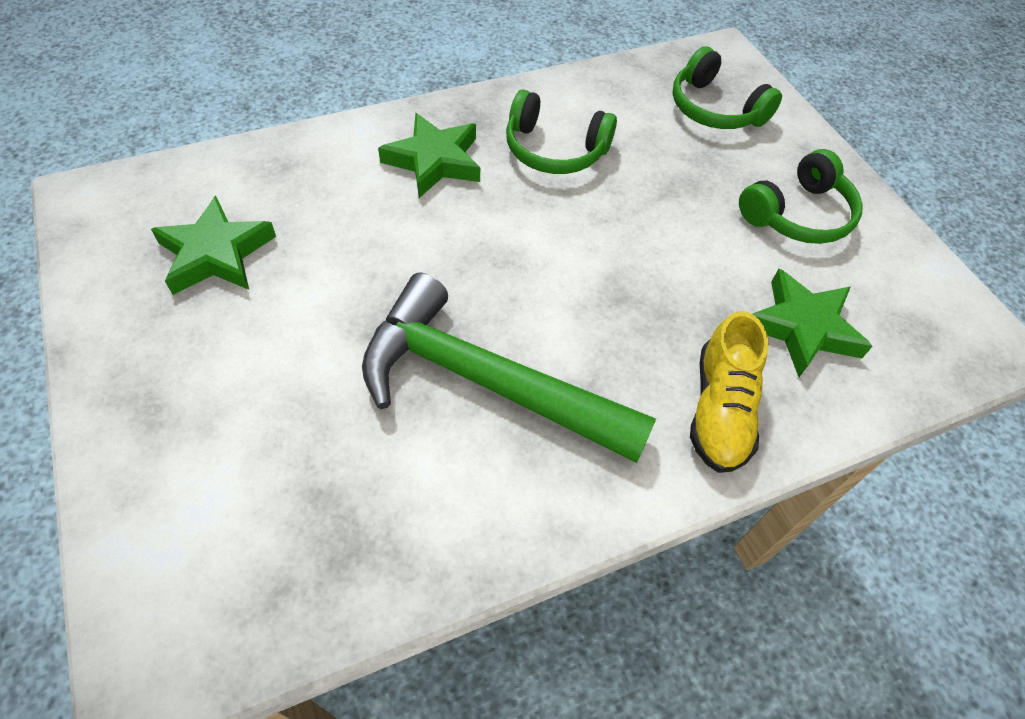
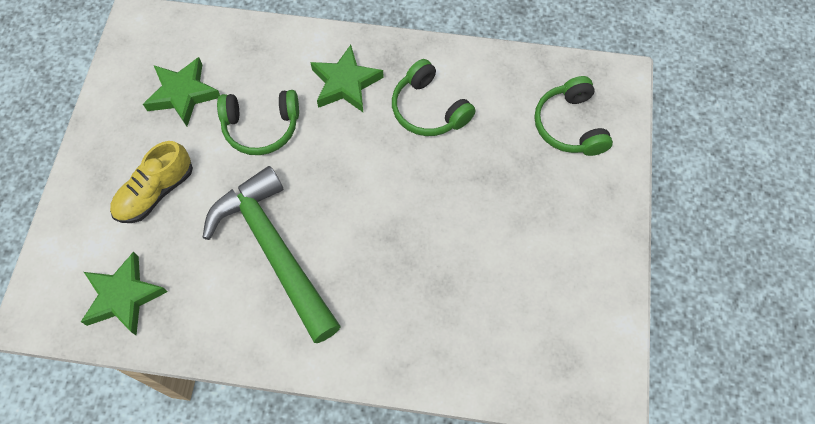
camera: 35 degrees right, 10 degrees up
yellow shoe [690,311,769,473] -> yellow shoe moved to [110,141,193,223]
green headphones [739,149,863,244] -> green headphones moved to [217,90,299,155]
green star [752,269,873,377] -> green star moved to [81,252,167,335]

